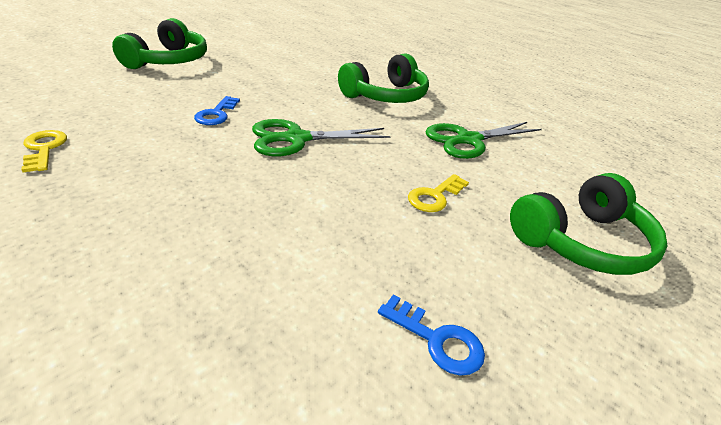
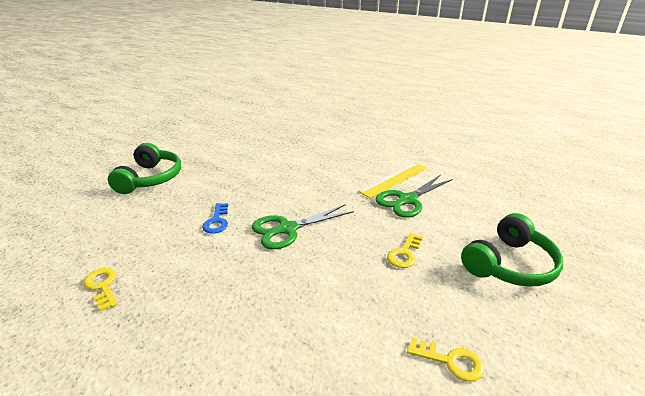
camera: 10 degrees left, 5 degrees down
green headphones [338,53,429,103] -> none
blue key [378,294,485,376] -> yellow key [407,337,485,382]
none -> yellow ruler [358,162,427,199]

